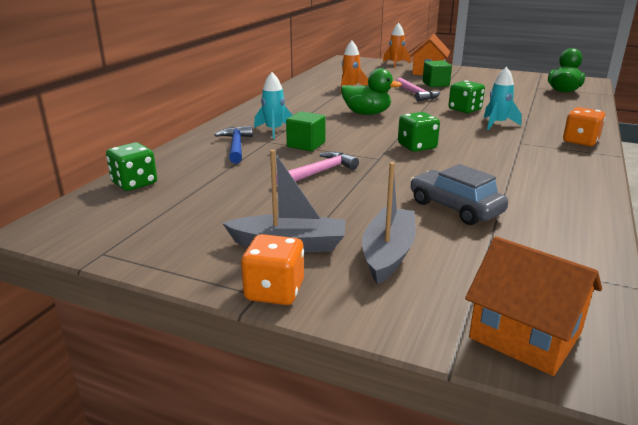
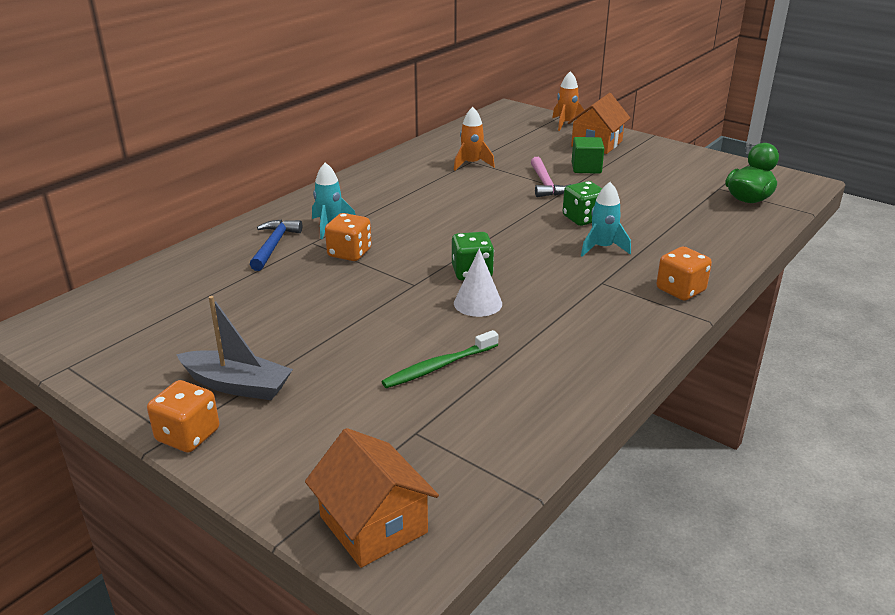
camera: 15 degrees right, 5 degrees up
green dice [106,142,157,191] -> none
pink hammer [276,151,359,185] -> none
green cube [286,111,325,151] -> orange dice [325,213,372,261]
green duck [341,68,402,115] -> none
grey boat [362,162,416,284] -> none
grey car [410,164,508,225] -> green toothbrush [381,330,498,388]
none -> white cone [454,248,502,317]

